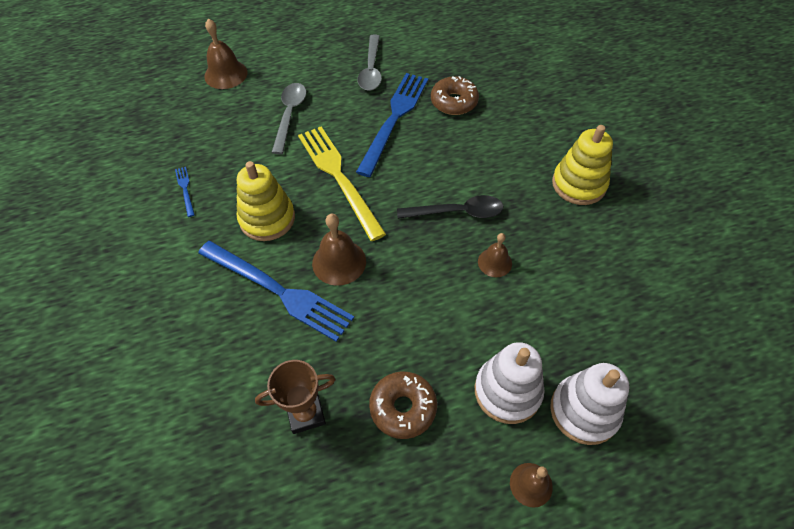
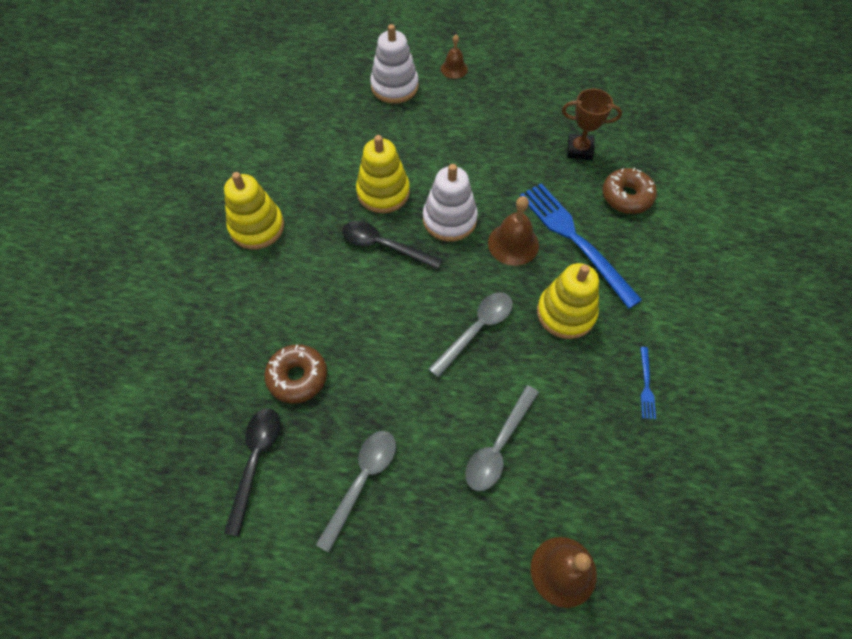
camera: 155 degrees left, 5 degrees up
yellow fork [298,127,386,241] -> grey spoon [428,292,513,378]
blue fork [356,73,428,177] -> none
brown donut [369,372,437,439] -> brown donut moved to [602,167,657,214]
white stacking toy [475,342,545,424] -> white stacking toy moved to [423,164,478,242]
brown bell [478,233,512,277] -> yellow stacking toy [356,135,410,213]
none -> black spoon [224,408,280,537]

